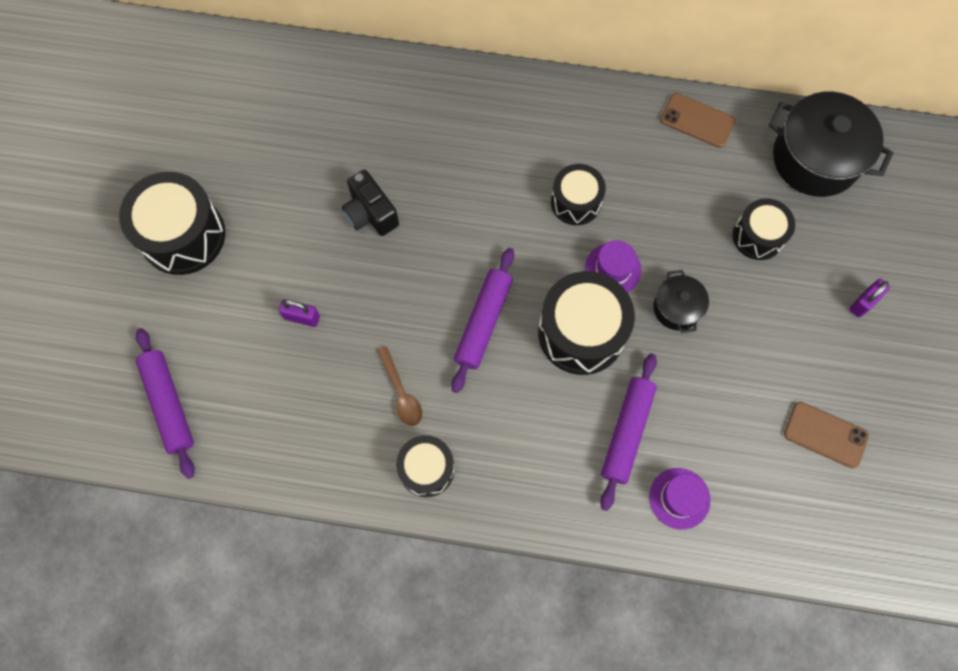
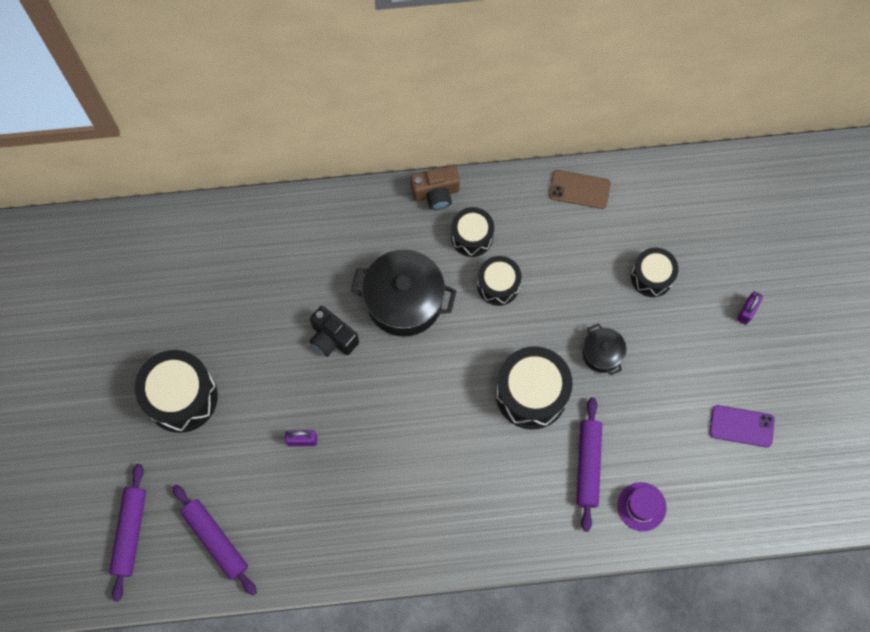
camera: 15 degrees left, 0 degrees up
brown spoon [377,346,422,426] -> none
black drum [396,435,455,497] -> black drum moved to [451,207,494,257]
purple rolling pin [451,248,514,393] -> purple rolling pin moved to [109,464,146,602]
purple hat [585,240,641,293] -> none
black pot [769,92,894,197] -> black pot moved to [351,250,457,337]
brown phone [784,402,869,468] -> purple phone [709,405,775,447]
none -> brown camera [410,165,460,210]

